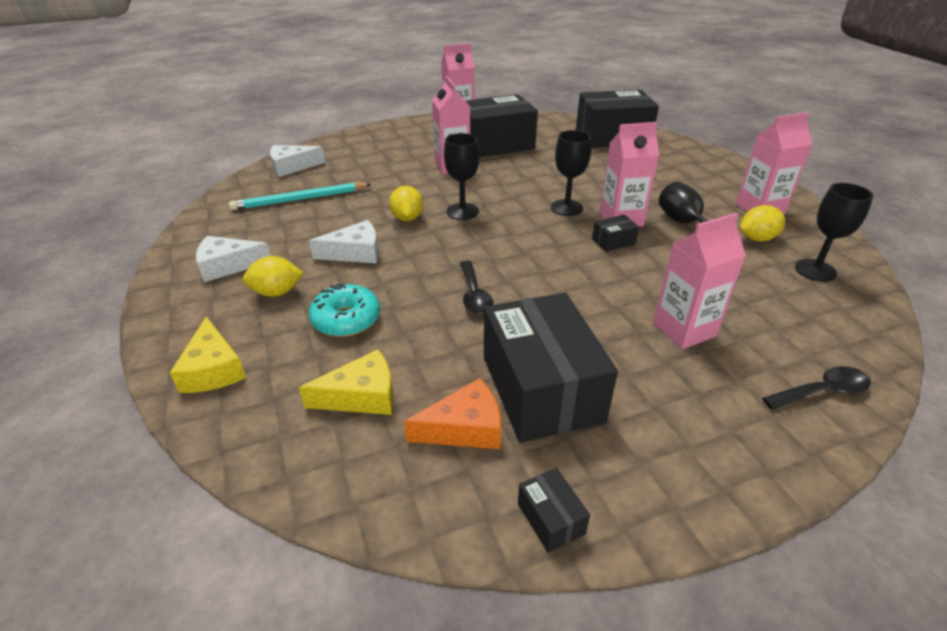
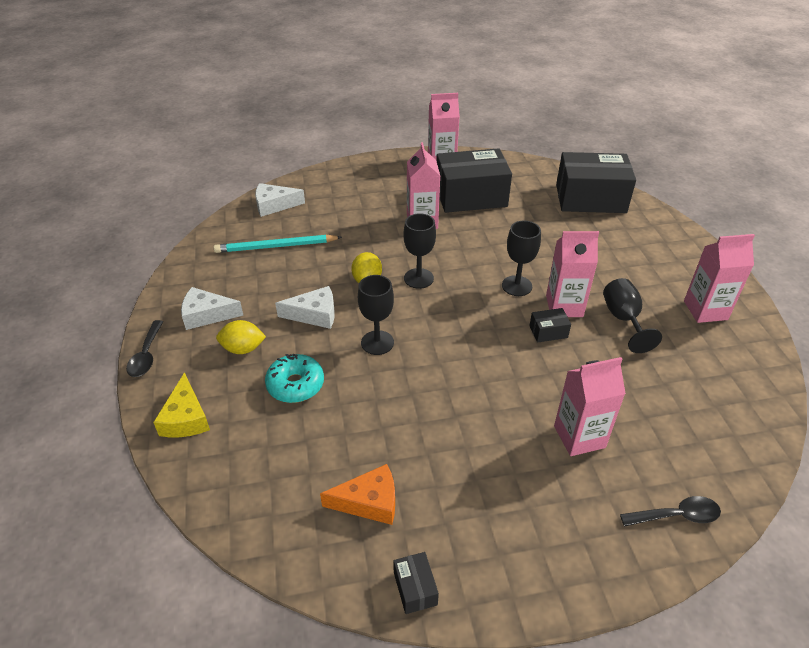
camera: 10 degrees right, 5 degrees up
yellow cheese [299,349,393,415] -> none
black spoon [460,260,493,315] -> black spoon moved to [126,320,163,377]
black box [484,293,618,443] -> none
yellow lemon [740,205,785,242] -> none
black goblet [795,183,873,282] -> black goblet moved to [358,275,394,355]

